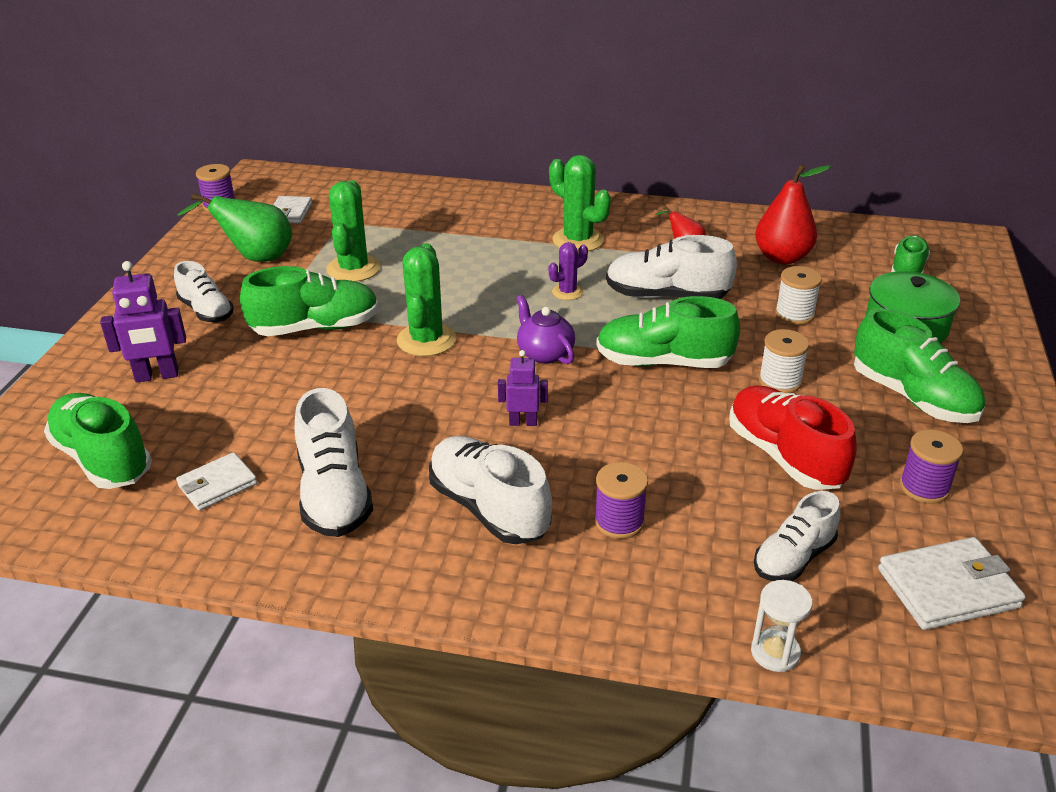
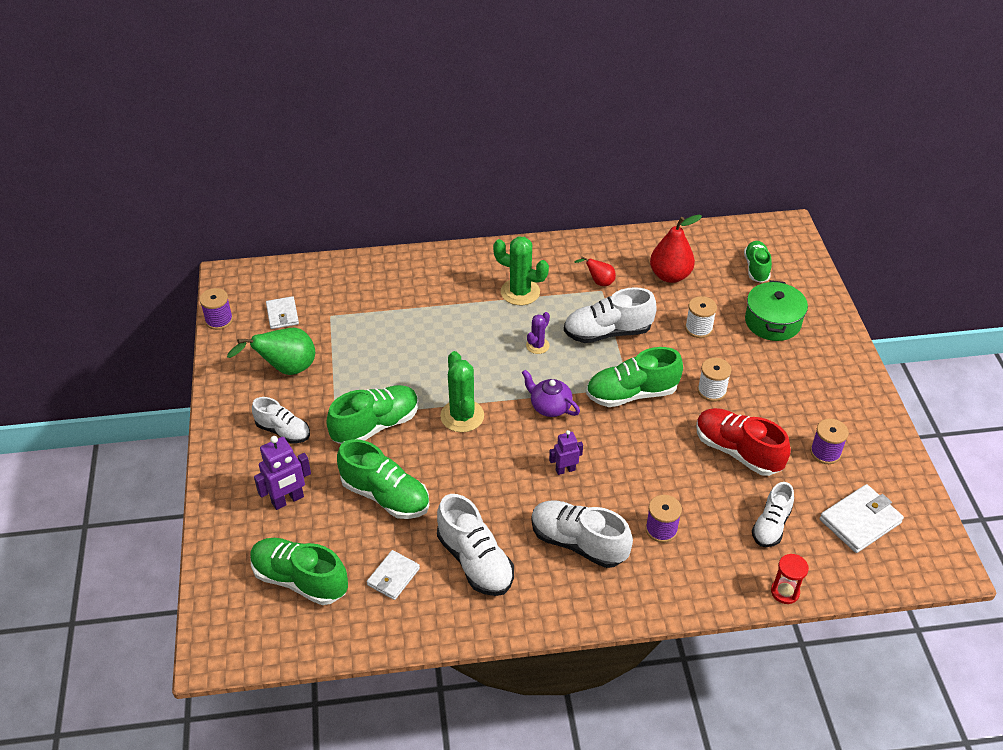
camera: 20 degrees left, 10 degrees up
green cactus [326,180,381,282] -> none
white hourglass [751,580,813,672] -> red hourglass [771,554,809,604]
green shoe [854,308,985,423] -> green shoe moved to [337,439,429,519]

